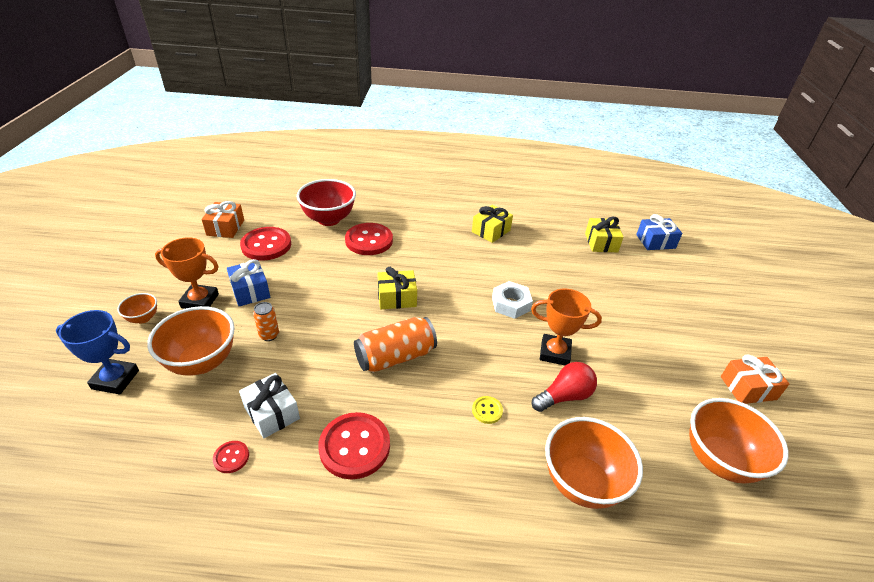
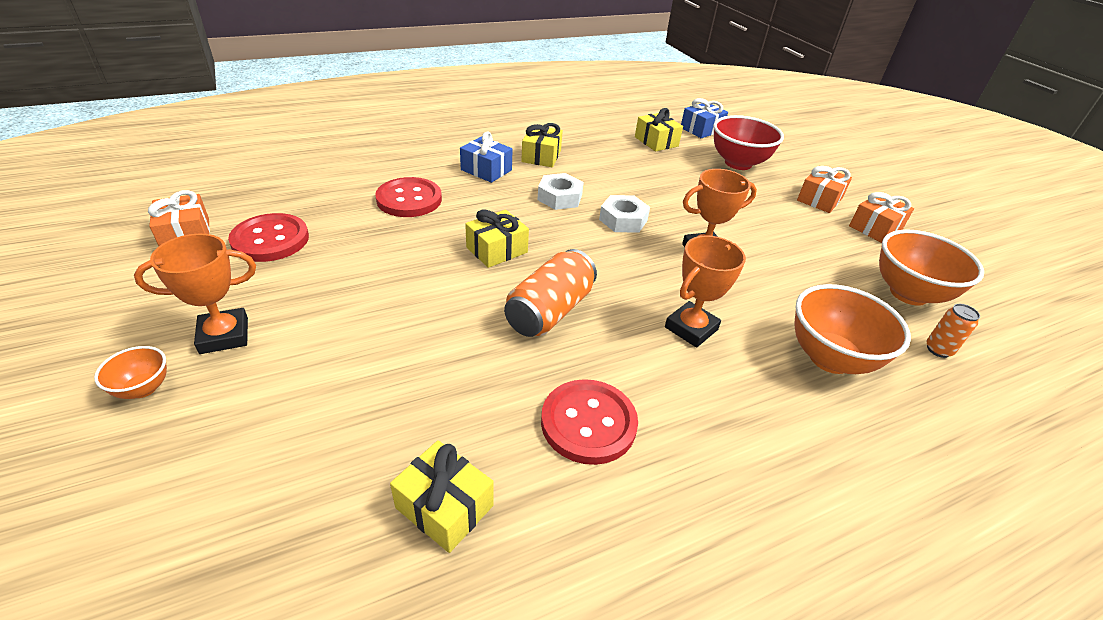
camera: 30 degrees left, 0 degrees up
blue trophy [56,310,139,394] -> none
orange bowl [147,306,235,376] -> none
red button [213,441,249,473] -> yellow gift [390,440,494,553]
blue gift [227,259,270,306] -> blue gift moved to [460,132,513,183]
white gift [239,373,300,438] -> none
orange can [253,302,279,341] -> orange can moved to [926,304,980,358]
red bowl [297,179,356,226] -> red bowl moved to [713,115,784,170]
yellow button [472,396,503,424] -> orange trophy [665,235,746,348]
red light bulb [532,362,597,412] -> none
none -> white nut [537,173,584,210]
none -> orange gift [797,166,852,213]

